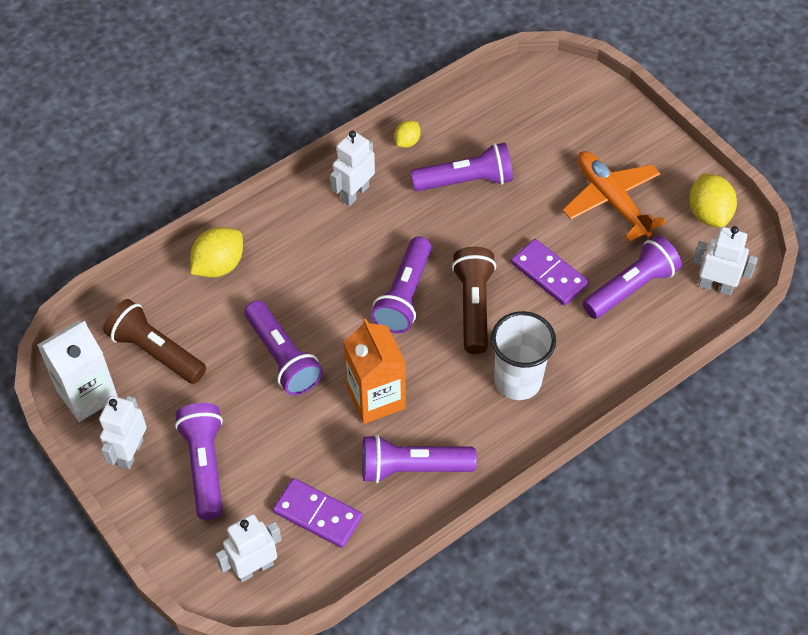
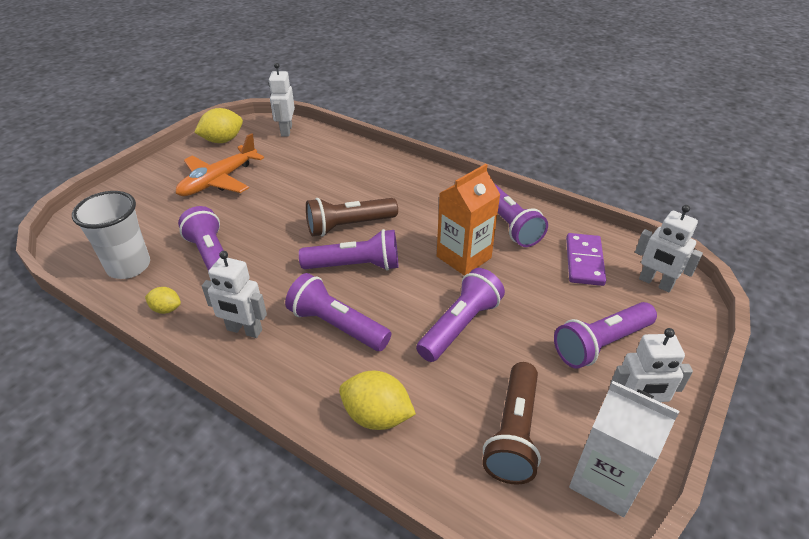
camera: 110 degrees left, 15 degrees down
white cup [491,311,556,400] -> white cup moved to [72,191,150,279]
purple domino [511,239,589,306] -> none
purple flashlight [583,236,682,319] -> purple flashlight moved to [285,273,391,351]

